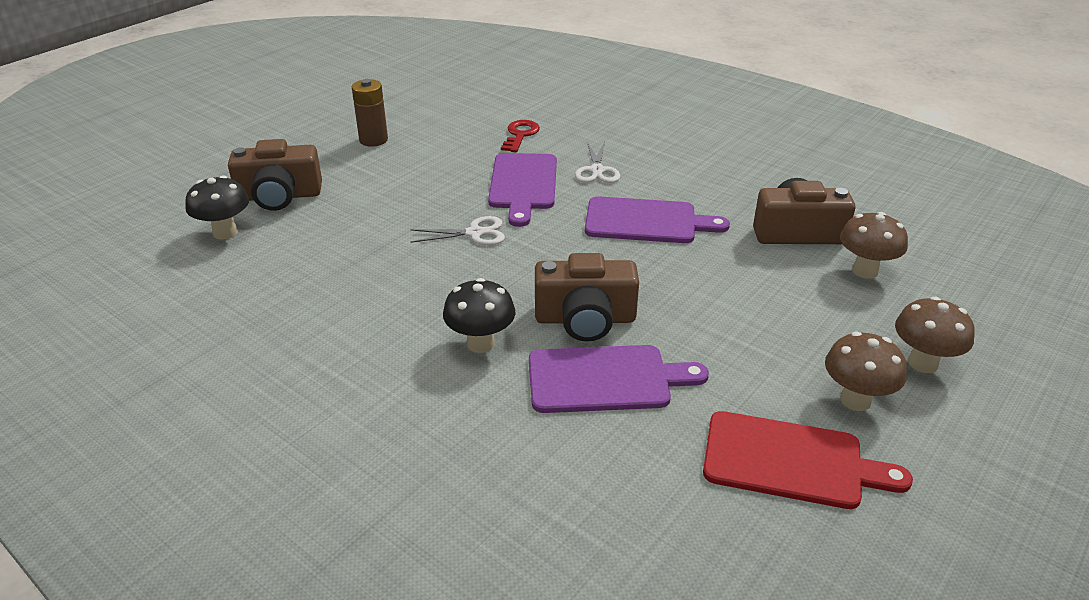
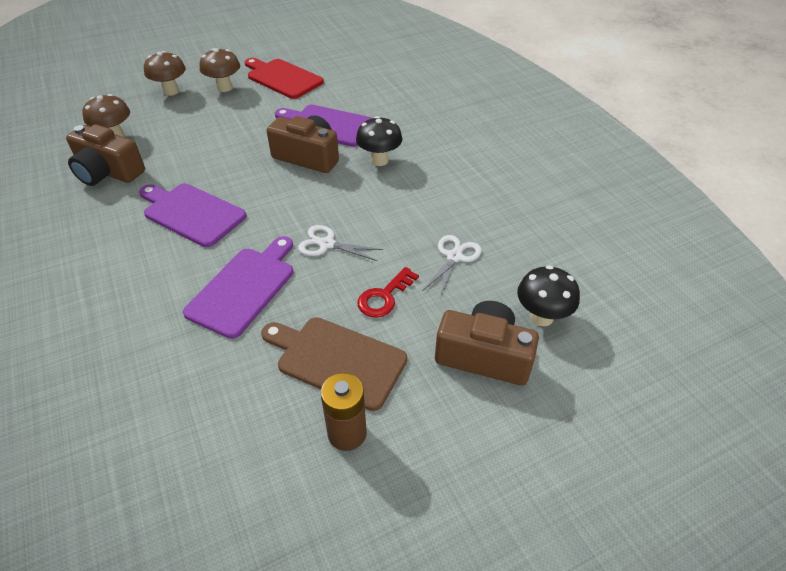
camera: 155 degrees left, 10 degrees up
red key [501,120,540,152] -> red key moved to [357,267,419,318]
white scissors [575,142,620,183] -> white scissors moved to [423,235,482,298]
none -> brown cutting board [261,317,407,411]

